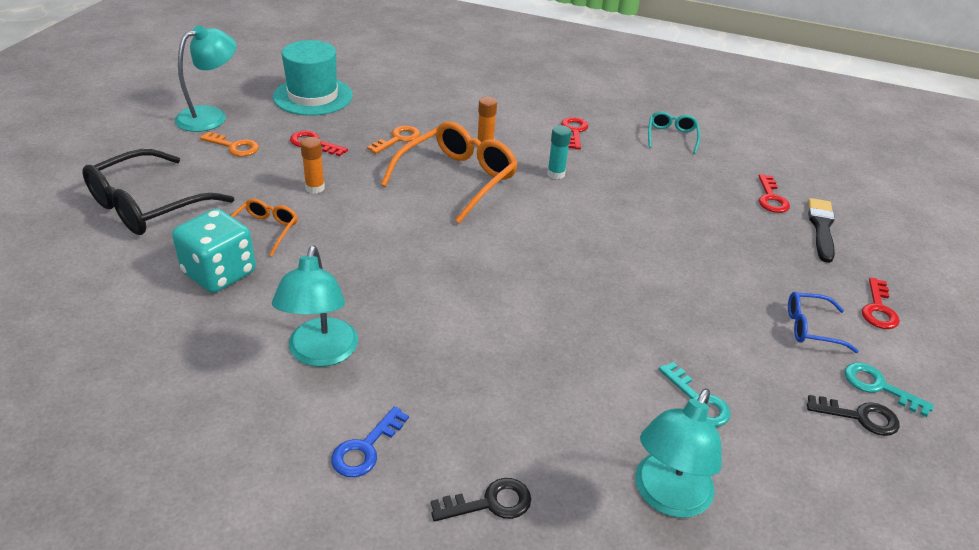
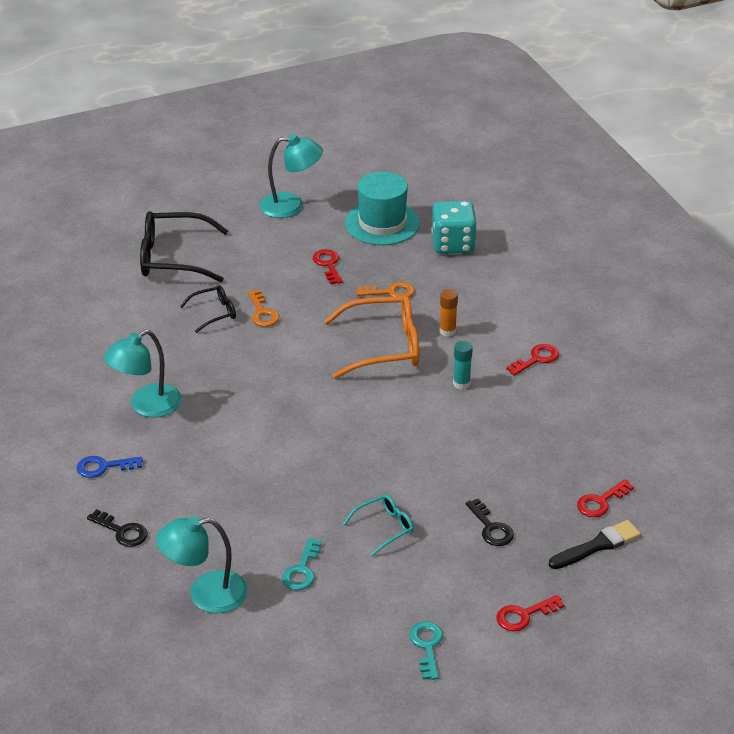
camera: 50 degrees right, 0 degrees up
turquoise dice [172,208,256,293] -> turquoise dice moved to [431,201,477,254]
orange key [199,132,259,157] -> orange key moved to [247,290,279,327]
orange glasses [231,198,298,257] -> black glasses [180,285,236,333]
orange glue stick [300,137,325,194] -> none
turquoise glasses [648,111,700,154] -> turquoise glasses moved to [343,494,414,556]
blue glasses [788,292,859,353] -> none
black key [807,395,900,436] -> black key moved to [466,499,514,546]

